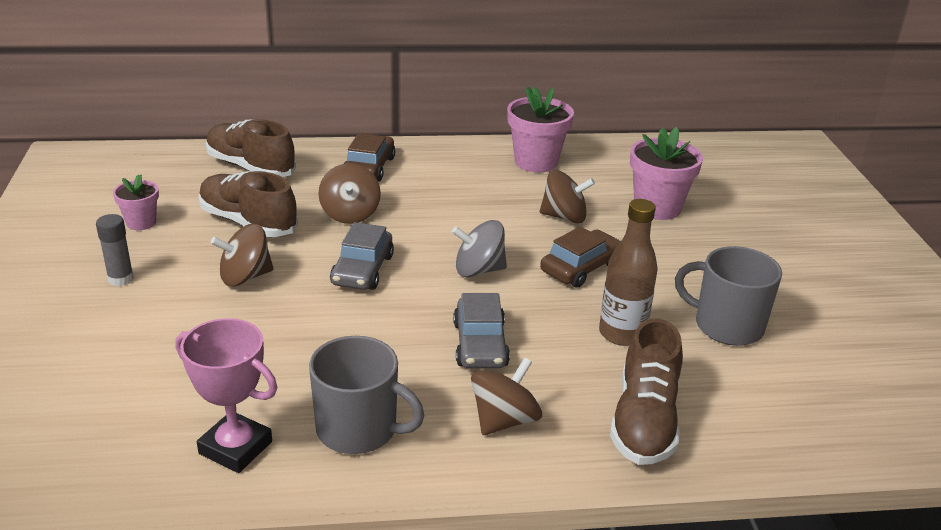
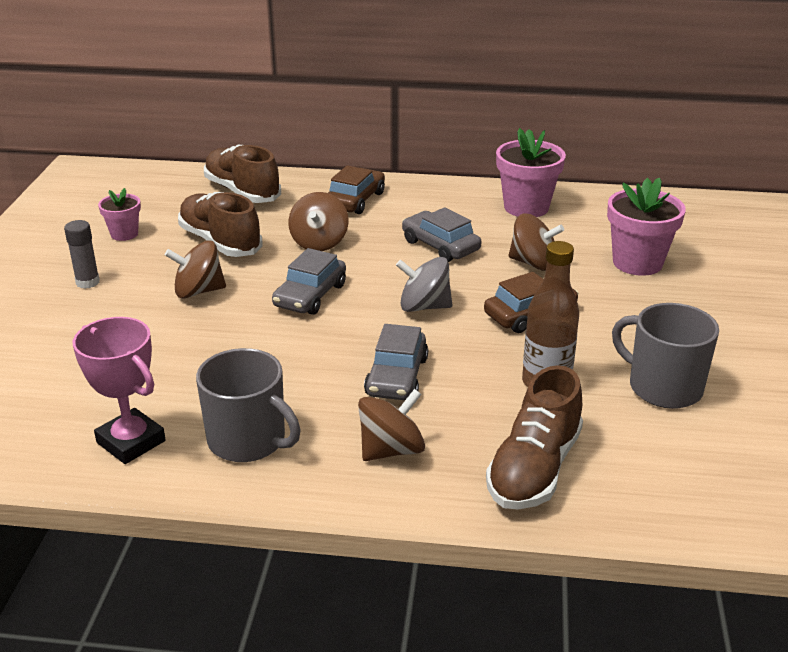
camera: 15 degrees right, 0 degrees up
none -> grey car [402,207,482,262]

